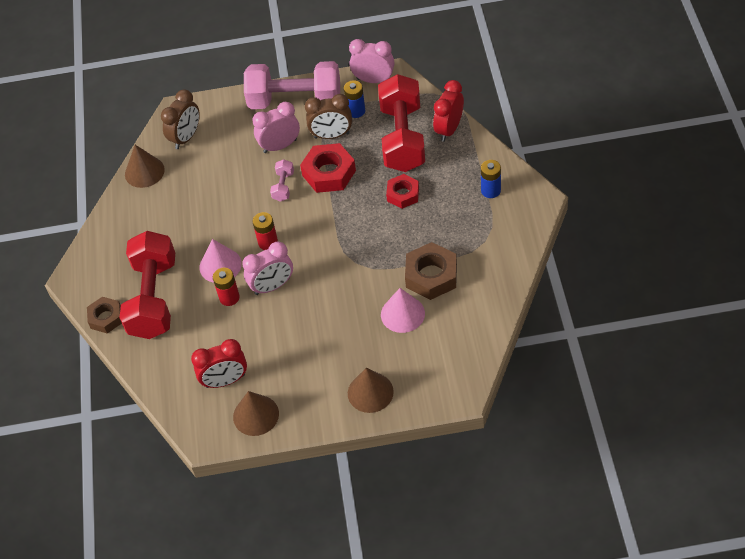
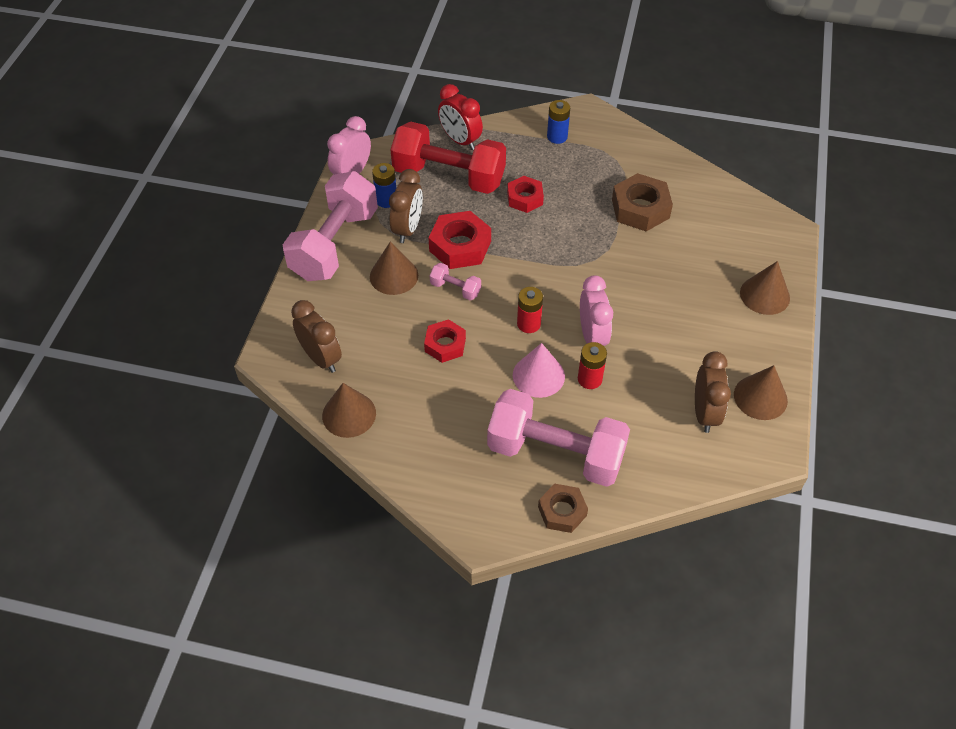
camera: 75 degrees left, 0 degrees up
red dumbbell [120,231,175,339] -> pink dumbbell [487,389,630,487]
red clock [191,339,247,388] -> brown clock [695,351,731,433]
pink clock [252,102,300,153] -> brown cone [370,241,418,295]
pink cone [381,288,425,333] -> none
none -> red nut [424,319,466,363]

